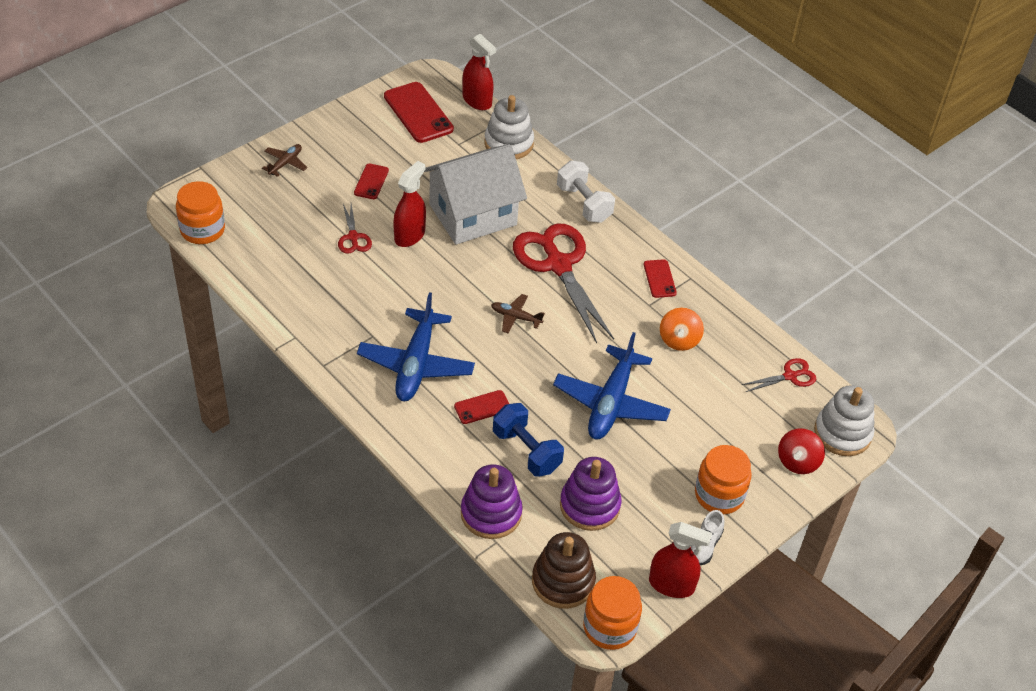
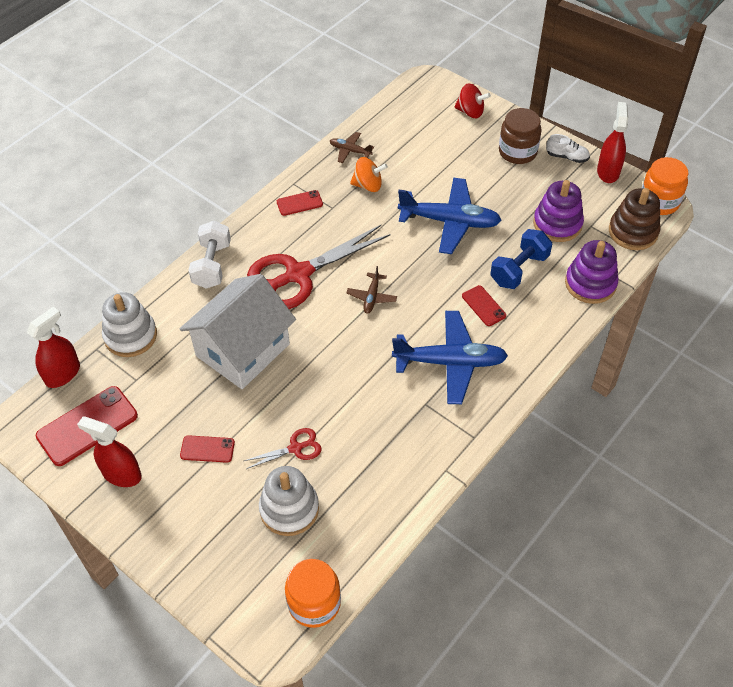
camera: 95 degrees left, 5 degrees up
brown plane [262,144,308,177] -> brown plane moved to [330,132,374,163]
red spray bottle [393,161,426,247] -> red spray bottle moved to [77,417,142,487]
white house [424,144,527,245] -> white house turned 75 degrees clockwise [180,274,296,389]
white dumbbell [557,160,615,223] -> white dumbbell turned 45 degrees counterclockwise [188,221,231,289]
orange jar [695,445,751,514] -> brown jar [499,108,542,164]
red scissors [742,358,816,392] -> none
white stacking toy [814,385,874,456] -> white stacking toy moved to [259,466,319,536]

